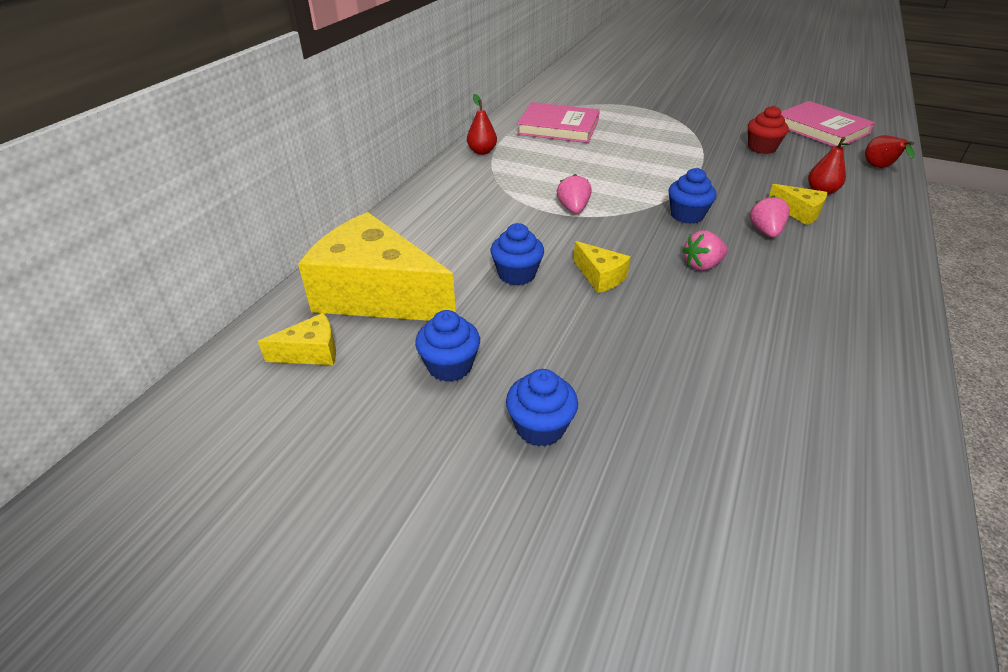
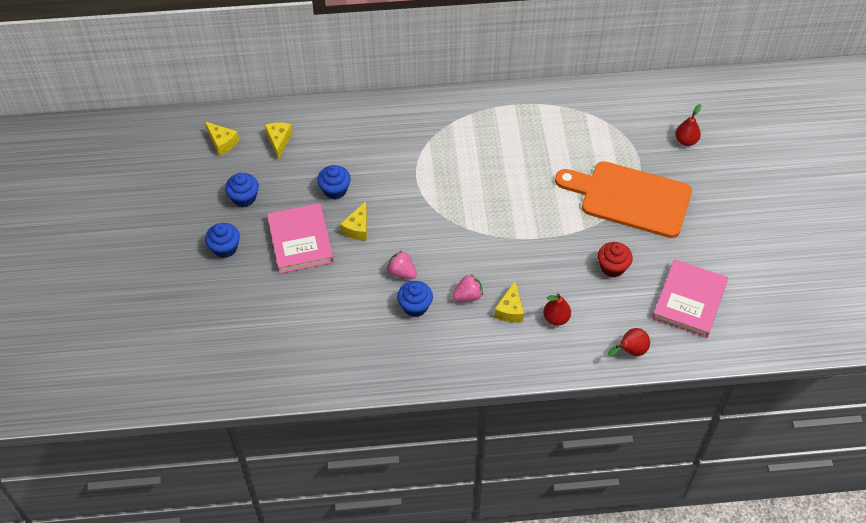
camera: 60 degrees right, 15 degrees up
yellow cheese [298,212,456,321] -> yellow cheese [265,123,292,160], size x0.43
red pear [467,94,497,155] -> red pear moved to [675,104,701,146]
pink book [517,102,600,143] -> pink book moved to [267,203,334,274]
pink strawberry [557,174,592,214] -> none
blue cupcake [669,168,717,224] -> blue cupcake moved to [397,281,433,317]
none -> orange cutting board [555,161,692,238]

